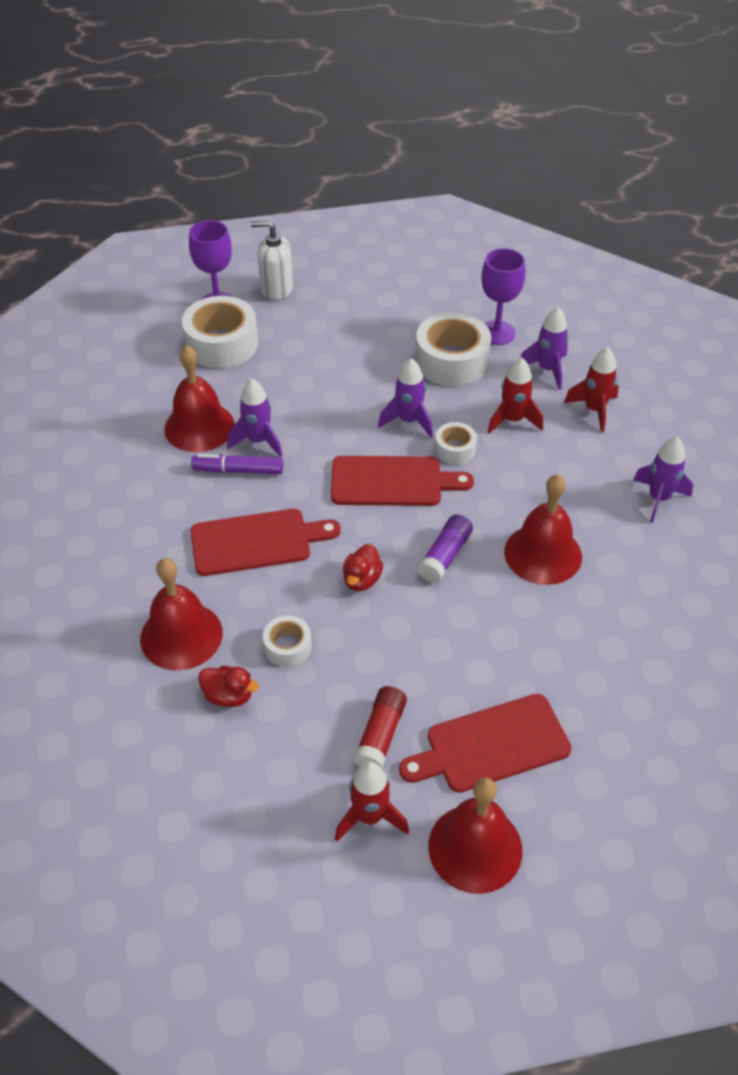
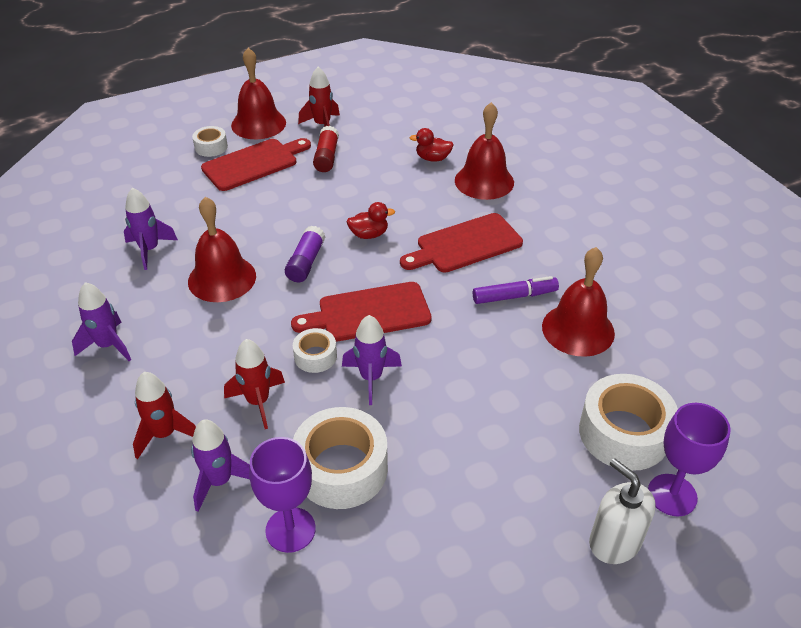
camera: 165 degrees right, 5 degrees down
purple rocket [227,379,283,457] -> purple rocket moved to [124,187,178,270]
white soap dispenser [251,220,293,300] -> white soap dispenser turned 120 degrees counterclockwise [589,458,656,564]
white tape [263,616,312,667] -> white tape moved to [192,126,228,157]
red duck [343,544,383,591] -> red duck turned 75 degrees clockwise [347,202,395,239]

